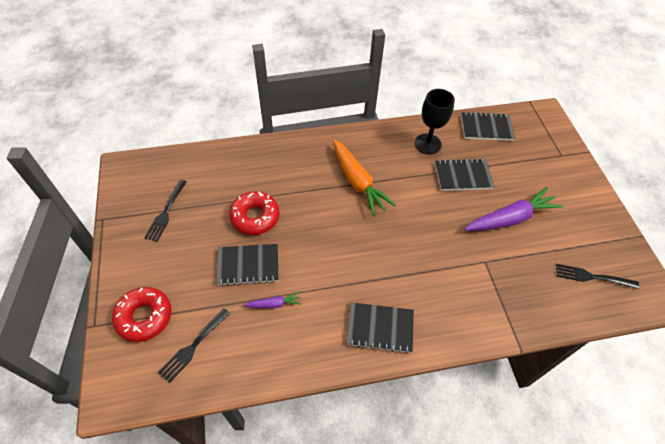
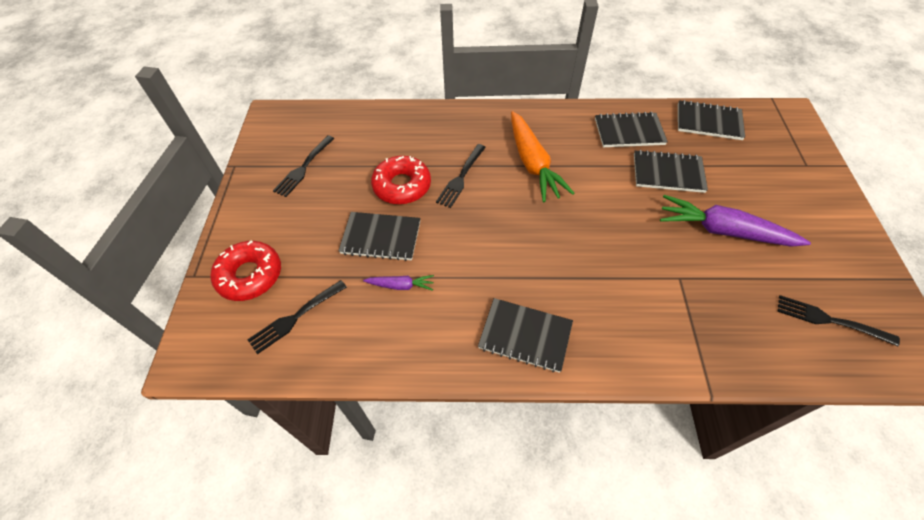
camera: 15 degrees right, 0 degrees up
black goblet [414,89,455,154] -> black notebook [595,112,668,147]
purple carrot [464,187,563,231] -> purple carrot turned 150 degrees counterclockwise [660,195,811,247]
none -> black fork [436,144,486,208]

